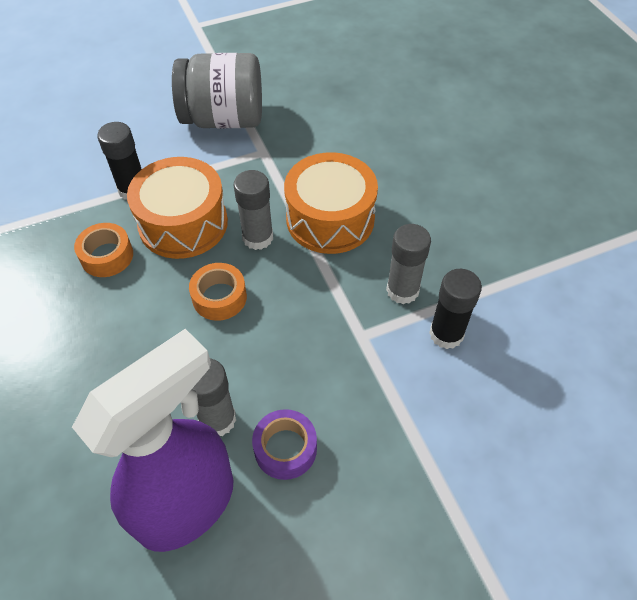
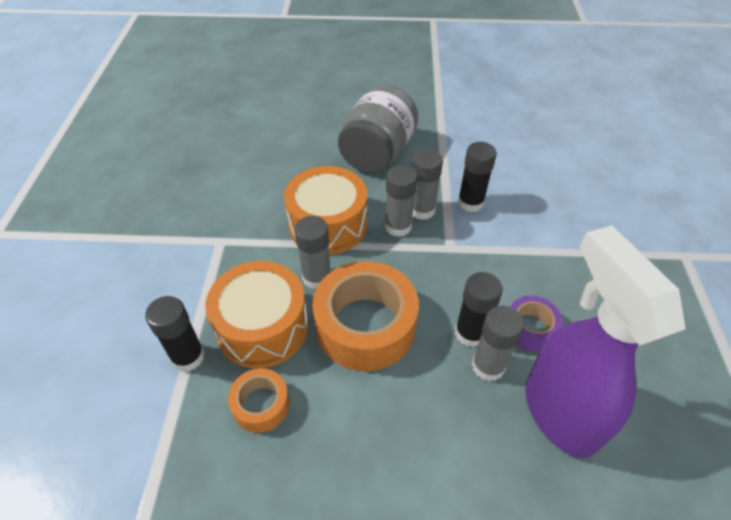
camera: 65 degrees left, 5 degrees down
grey jar [172,53,262,129] -> grey jar moved to [338,84,418,173]
orange tape [189,263,247,321] -> orange tape [312,261,419,371], size x1.95
none -> grey glue stick [385,165,417,237]
none -> black glue stick [455,272,503,347]

